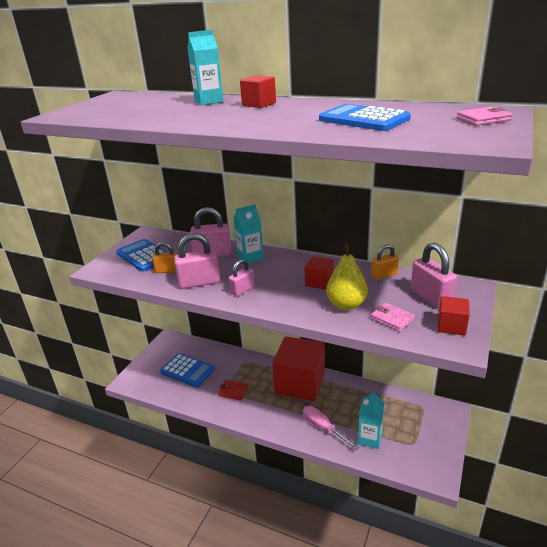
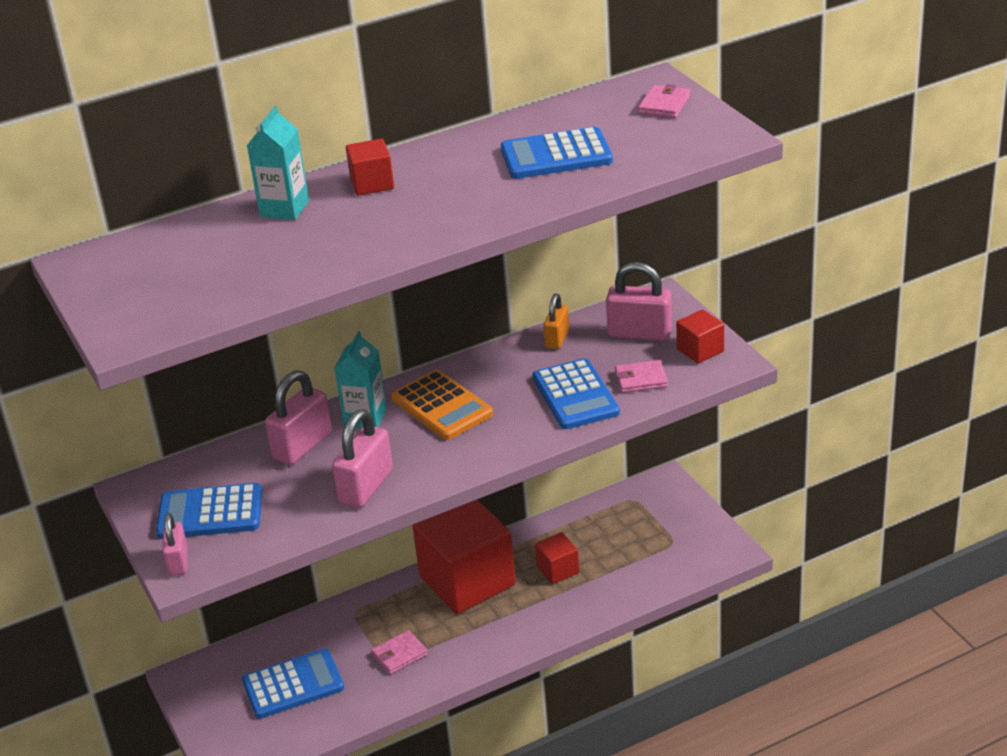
camera: 50 degrees left, 5 degrees up
orange padlock [152,242,178,273] -> none
red wallet [218,380,248,400] -> pink wallet [371,630,428,674]
pink padlock [228,259,255,297] -> pink padlock moved to [163,513,187,576]
pink screwdriver [302,406,359,450] -> none
red cube [304,256,333,290] -> red cube moved to [535,532,579,584]
yellow pear [326,243,368,310] -> blue calculator [533,358,620,429]
turquoise carton [358,390,384,449] -> none
none -> orange calculator [391,370,493,440]

